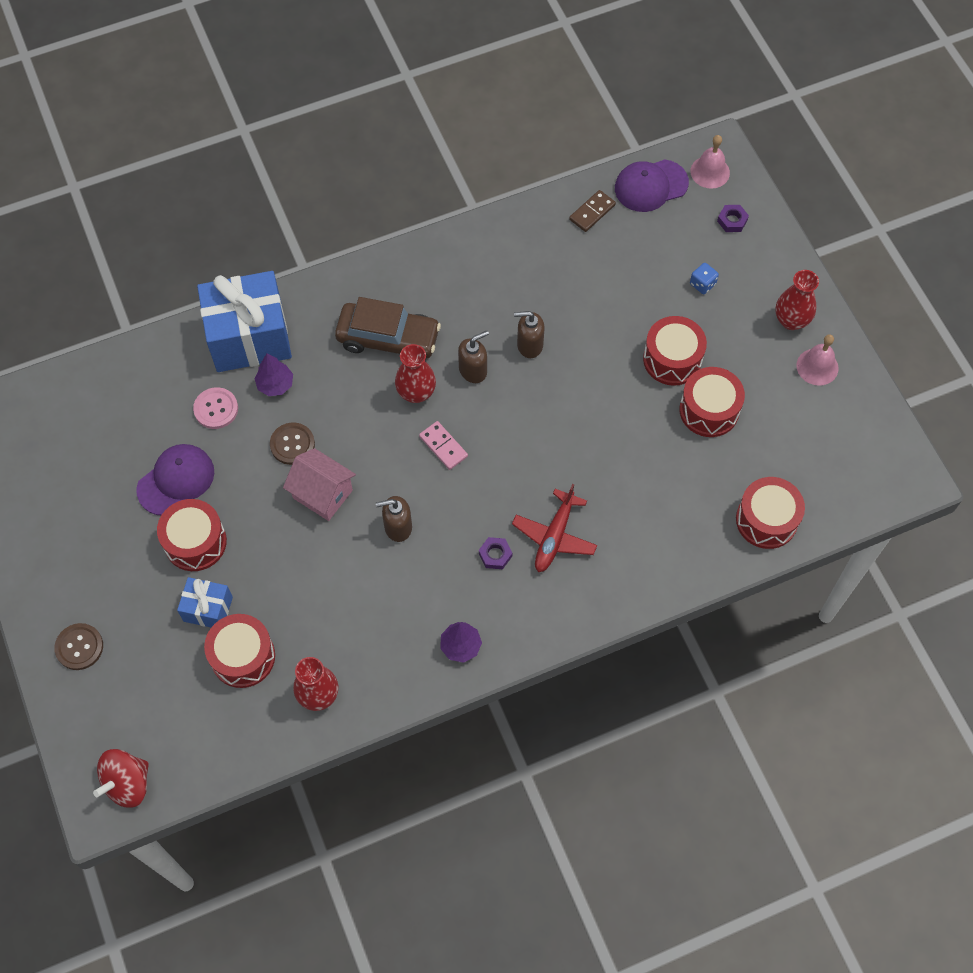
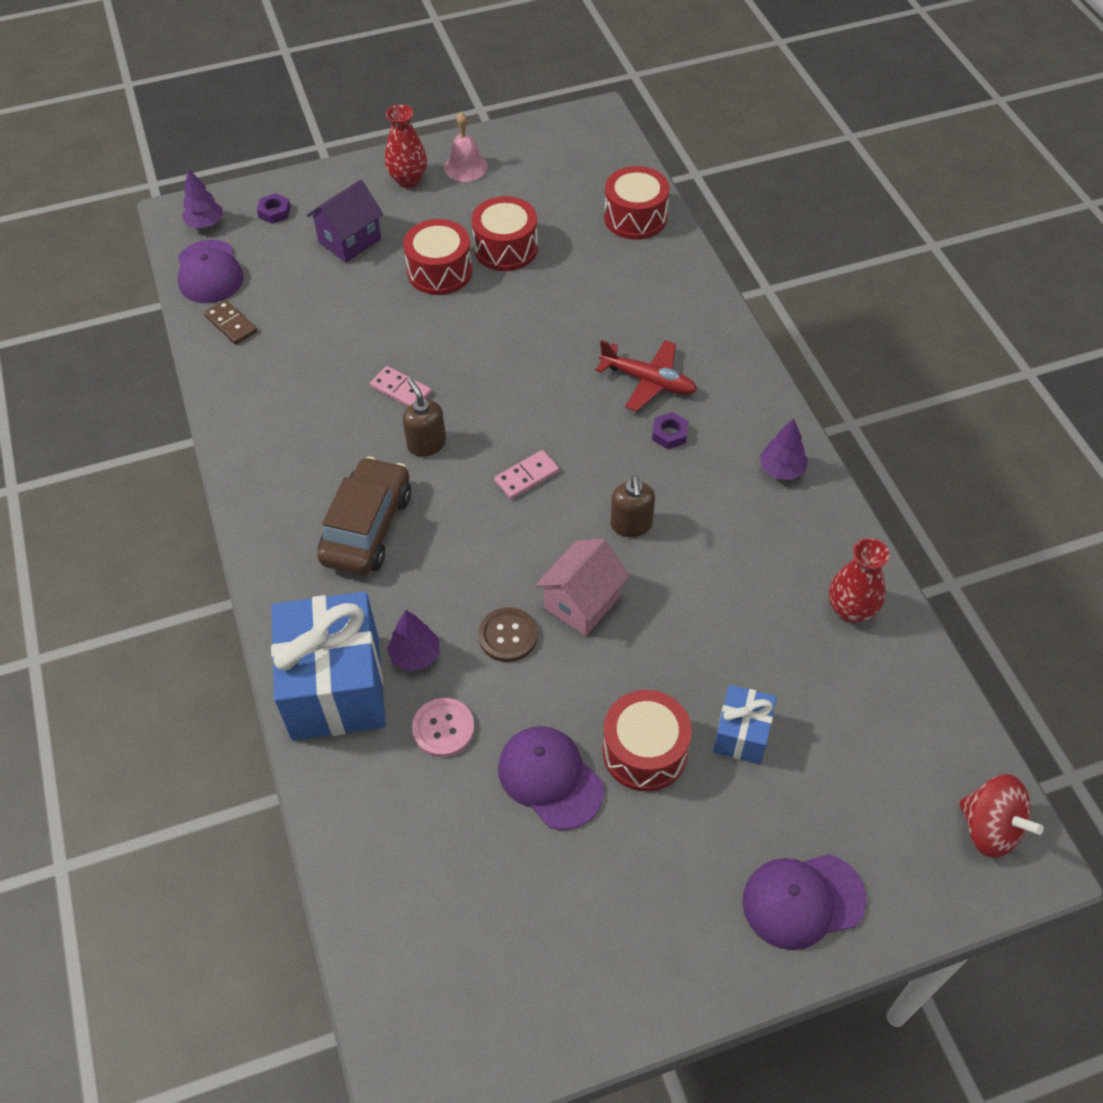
camera: 85 degrees left, 10 degrees down
brown button [54,623,103,670] -> purple cap [742,854,866,950]
red drum [204,614,275,688] -> none
red vase [395,344,436,403] -> none
brown soap dispenser [514,311,545,358] -> pink domino [370,366,431,407]
pink bell [690,135,730,189] -> purple tree [182,168,223,229]
blue dice [690,263,719,294] -> purple house [307,180,383,263]

